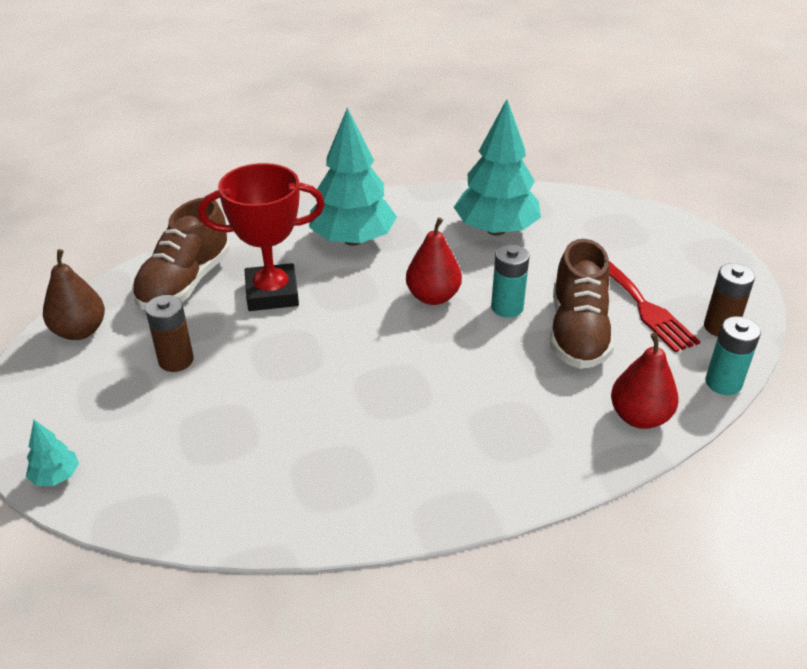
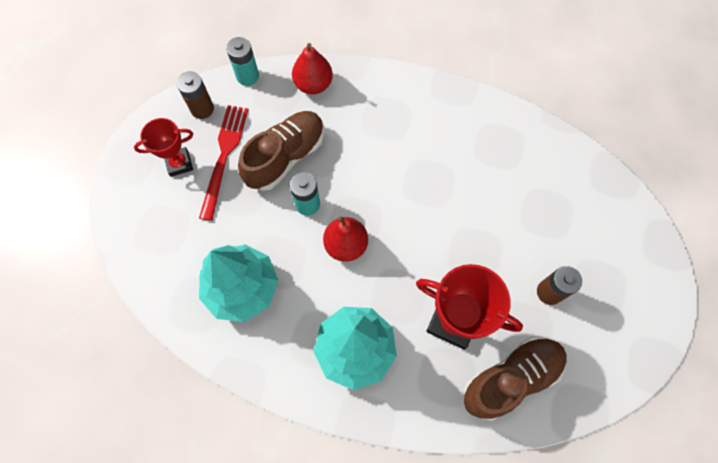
camera: 145 degrees left, 30 degrees up
turquoise tree [26,420,79,486] -> none
brown pear [43,249,105,340] -> none
none -> red trophy [134,118,193,177]

